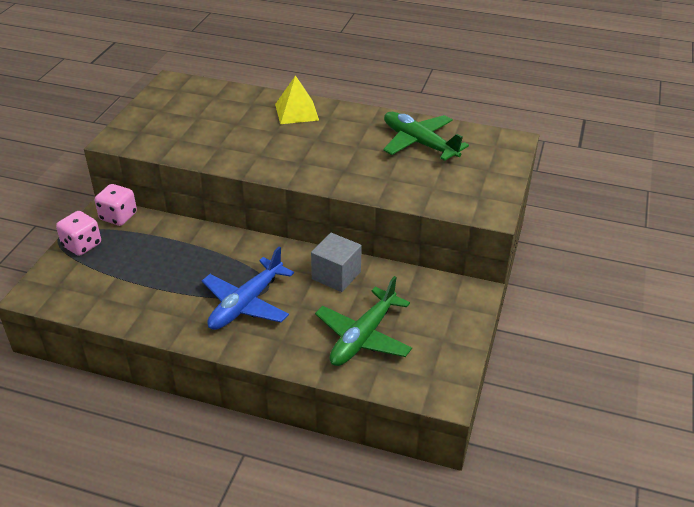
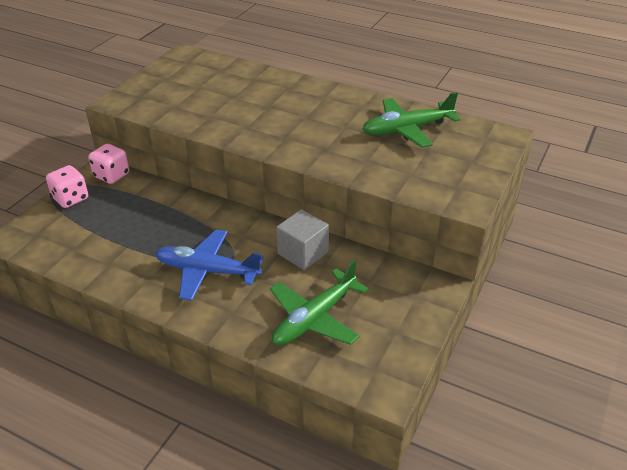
camera: 10 degrees right, 0 degrees up
blue plane [202,246,294,330] -> blue plane turned 60 degrees clockwise [155,229,264,301]
yellow pyramid [275,75,319,124] -> none
green plane [383,112,469,161] -> green plane turned 75 degrees counterclockwise [362,92,460,148]

